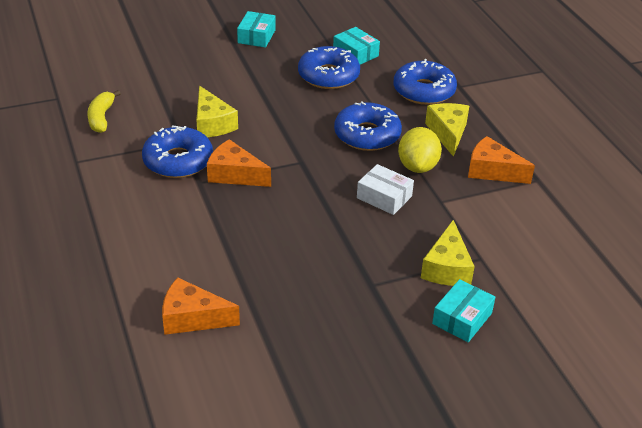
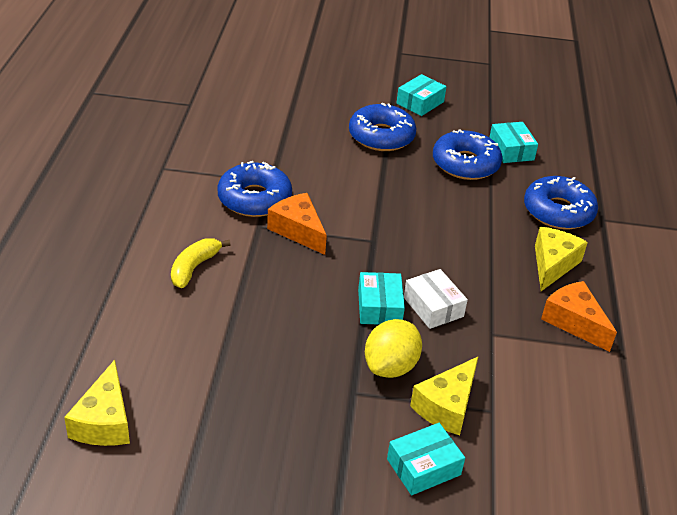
camera: 25 degrees right, 0 degrees up
yellow banana [87,90,121,133] -> yellow banana moved to [171,238,231,288]
orange cheese [162,278,240,335] -> none
yellow cheese [196,86,238,138] -> yellow cheese moved to [64,360,130,446]
blue donut [334,102,402,151] -> blue donut moved to [349,103,417,151]
yellow lemon [398,127,442,173] -> yellow lemon moved to [365,319,422,378]
none -> turquoise box [358,272,405,325]

